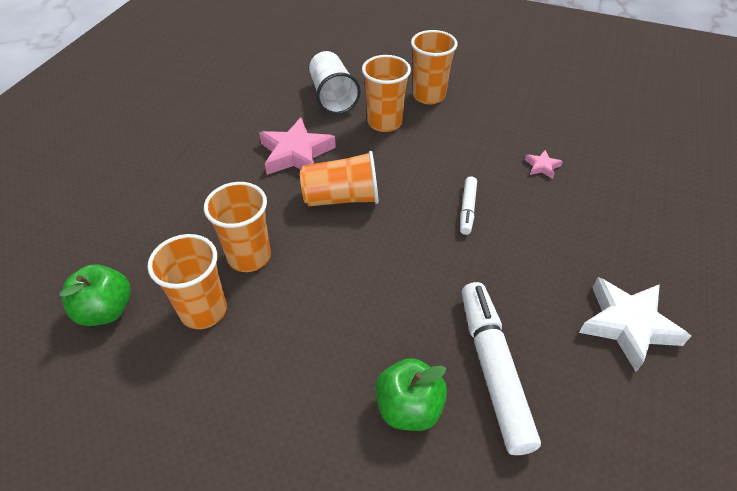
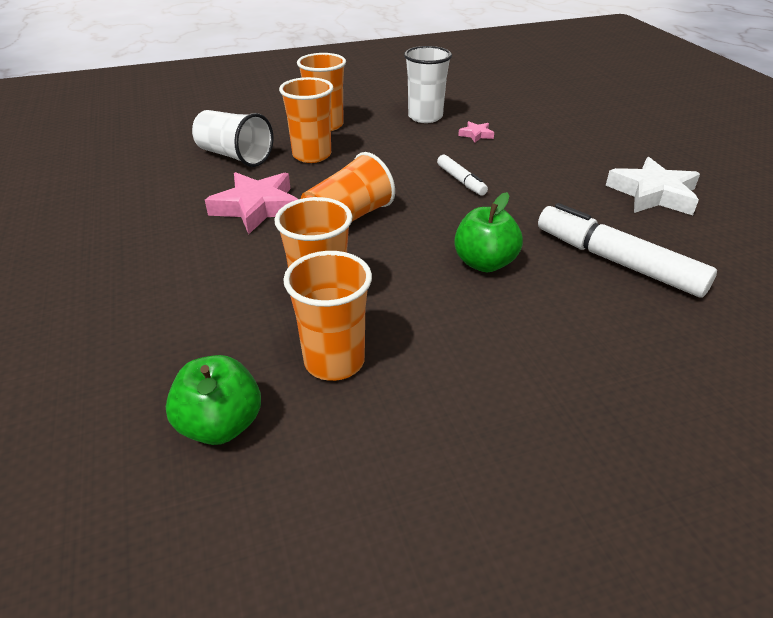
camera: 40 degrees left, 10 degrees down
green apple [375,358,447,431] -> green apple moved to [454,192,523,272]
none -> white cup [404,46,452,123]

